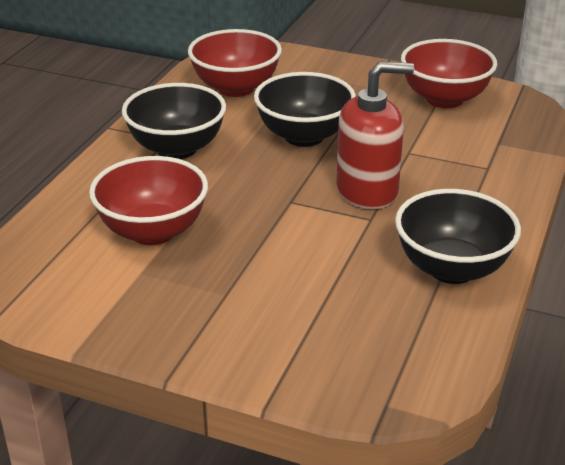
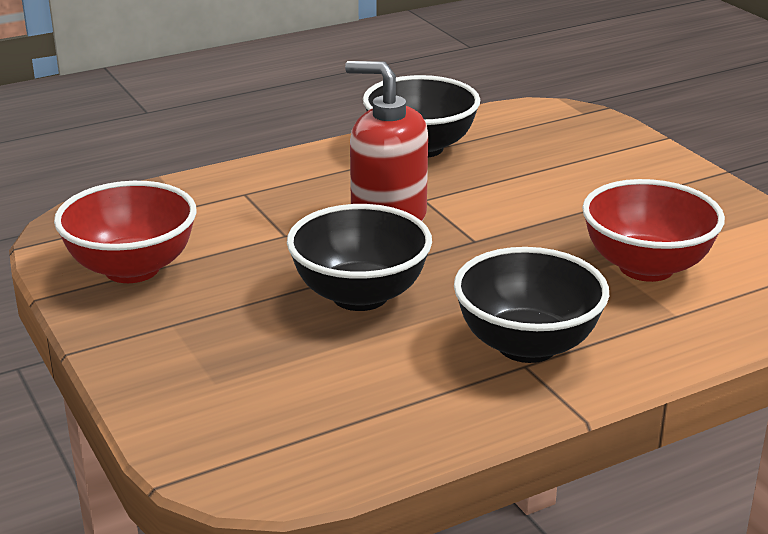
camera: 140 degrees left, 5 degrees down
red bowl [188,29,282,97] -> none

